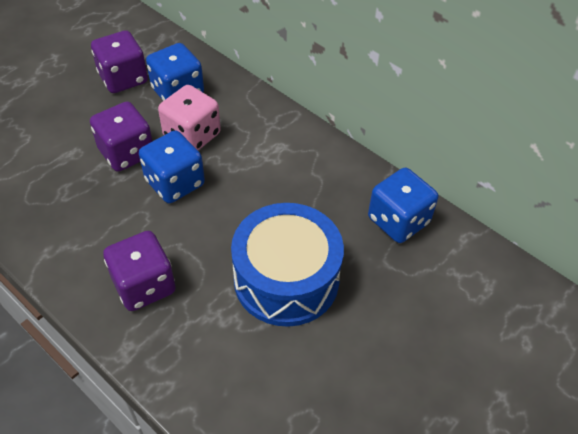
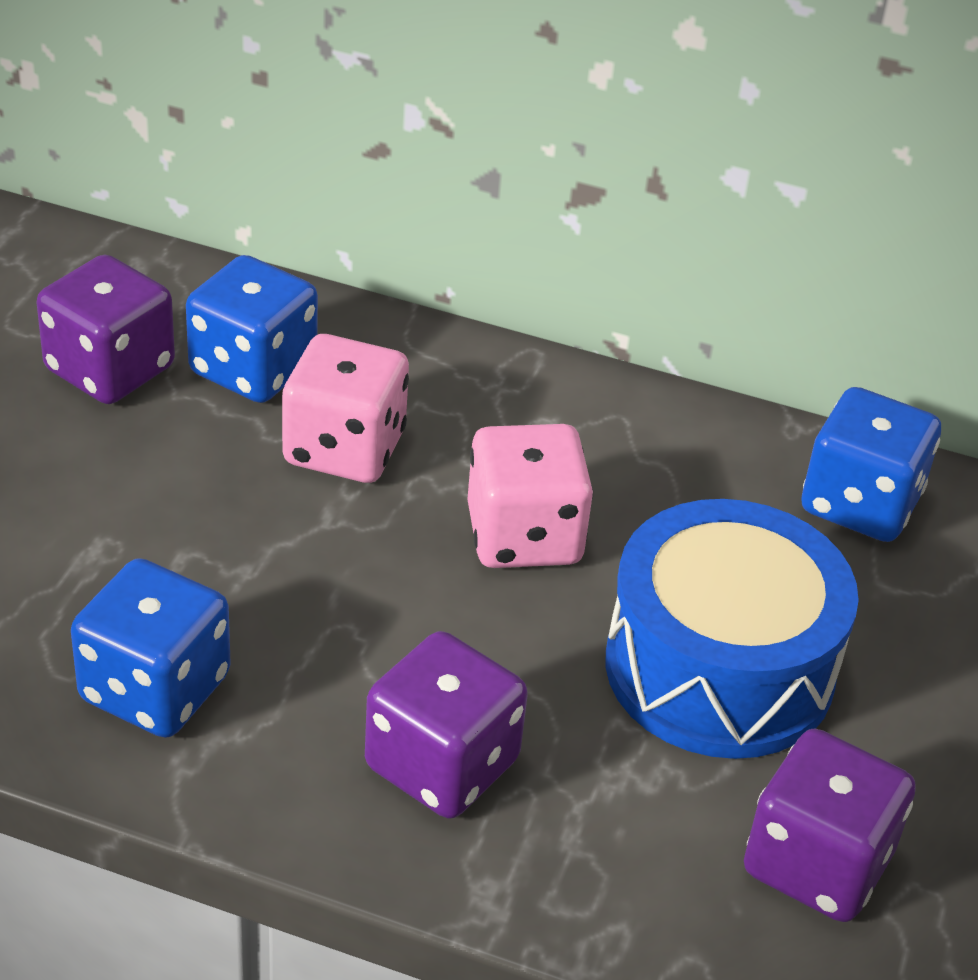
camera: 25 degrees left, 10 degrees down
purple dice [90,101,152,172] -> purple dice moved to [744,729,916,922]
blue dice [139,131,205,203] -> blue dice moved to [71,558,231,738]
none -> pink dice [467,424,593,568]

